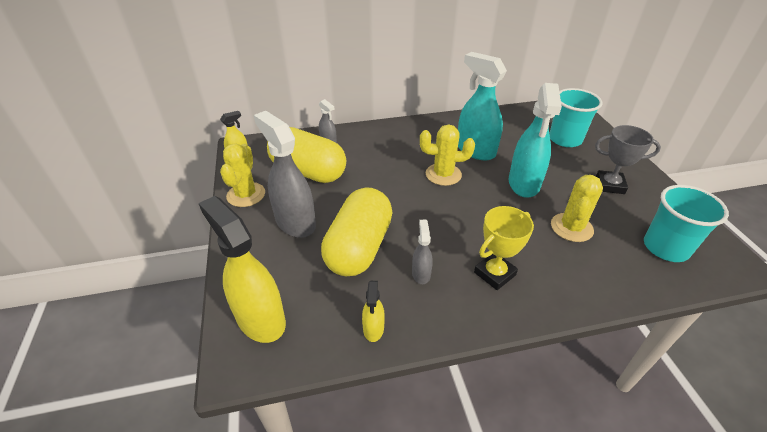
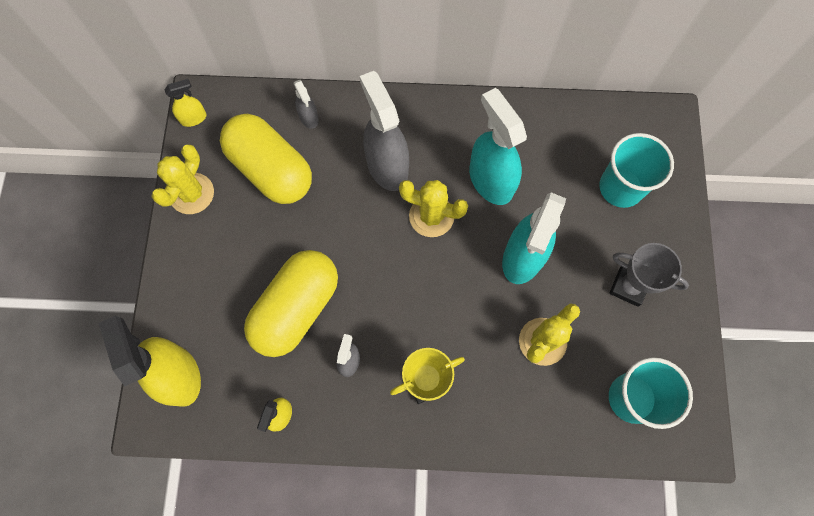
camera: 15 degrees right, 30 degrees up
grey spray bottle [254,111,316,238] -> grey spray bottle moved to [360,71,409,191]

